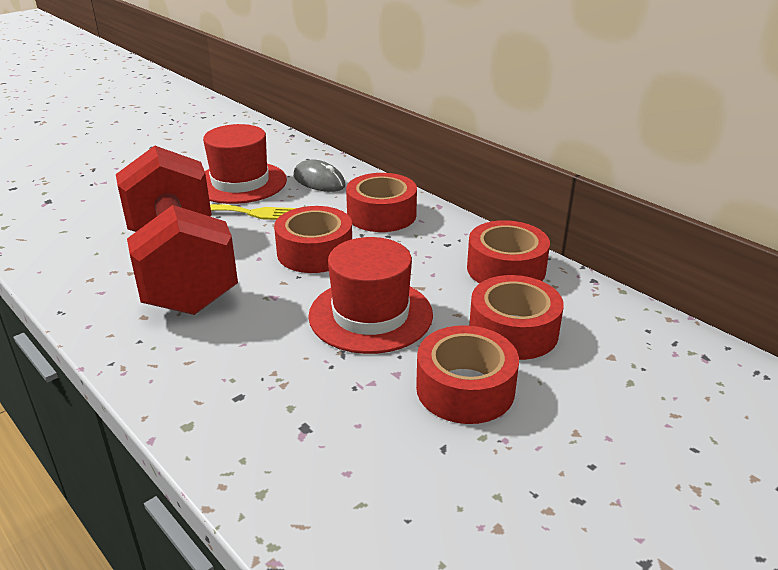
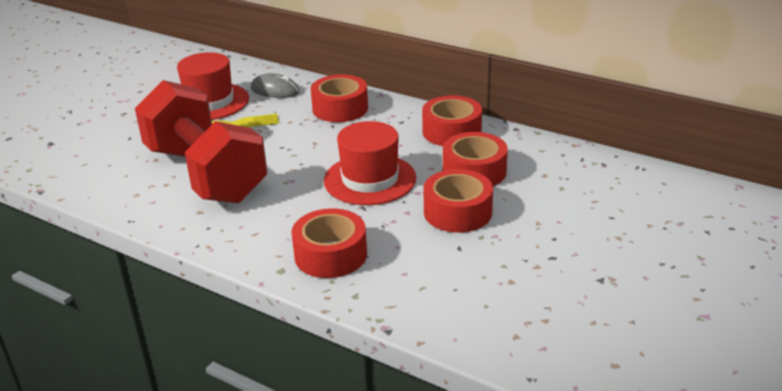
camera: 15 degrees left, 0 degrees up
red tape [274,206,352,273] -> red tape moved to [291,208,367,278]

